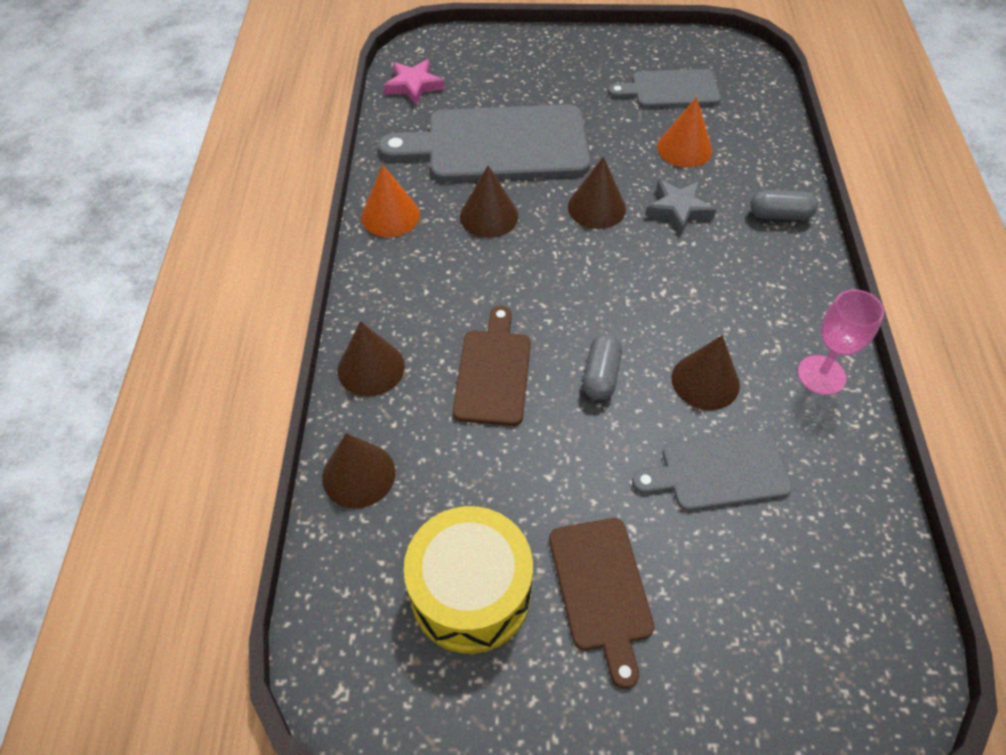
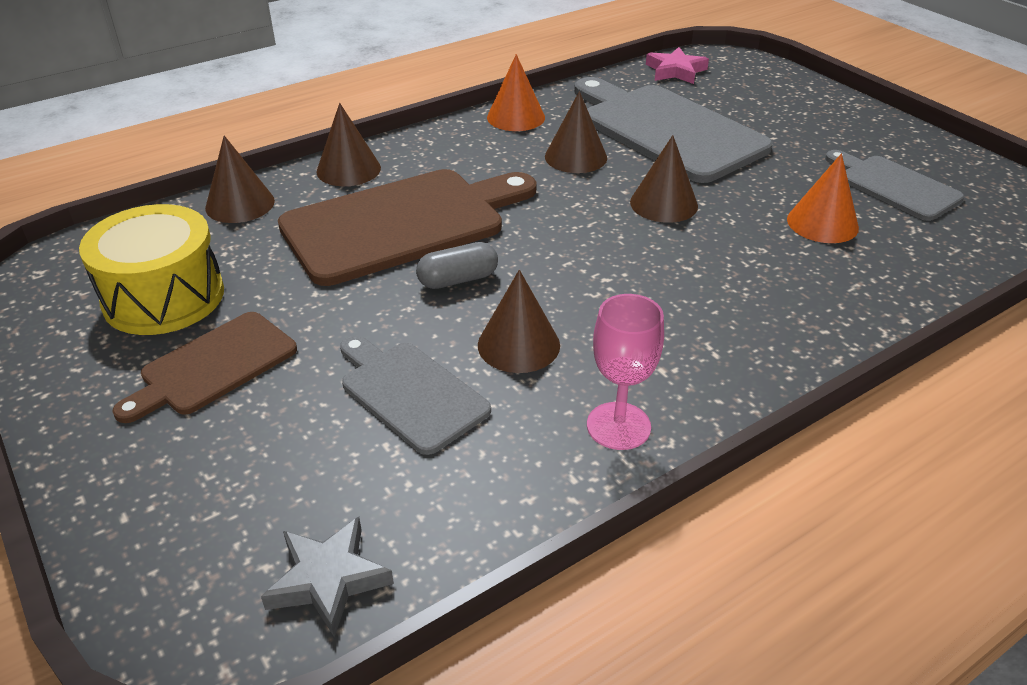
camera: 55 degrees right, 15 degrees down
brown cutting board [453,306,531,426] -> brown cutting board [278,169,537,286], size x1.79
grey star [645,180,716,235] -> grey star moved to [261,517,394,637]
grey capsule [750,190,818,220] -> none

